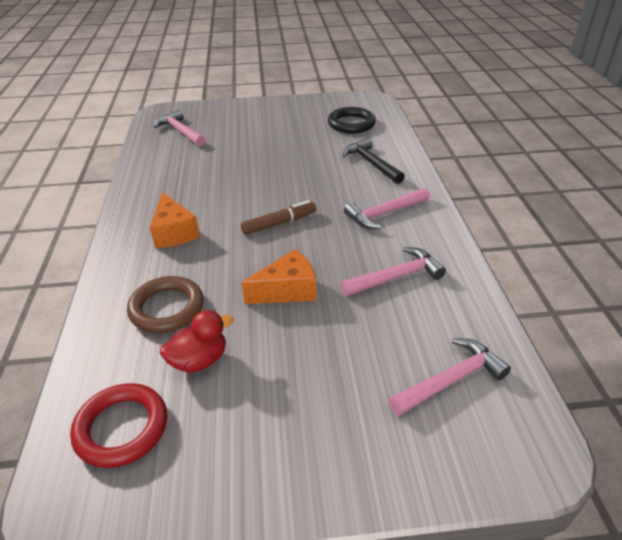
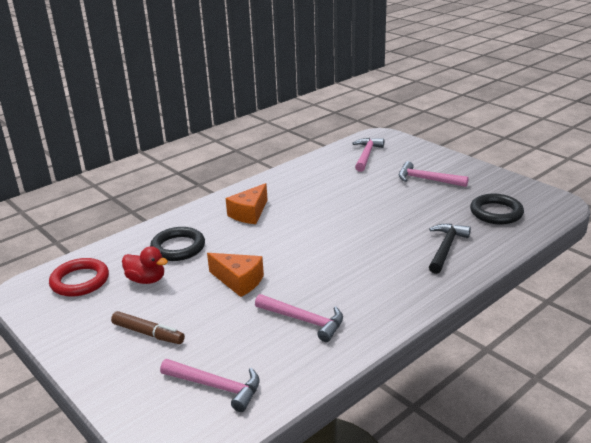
camera: 55 degrees right, 10 degrees down
brown ring [127,276,204,333] -> black ring [150,227,205,261]
brown marker [241,200,316,235] -> brown marker moved to [111,311,185,344]
pink hammer [344,188,430,229] -> pink hammer moved to [399,161,469,187]

